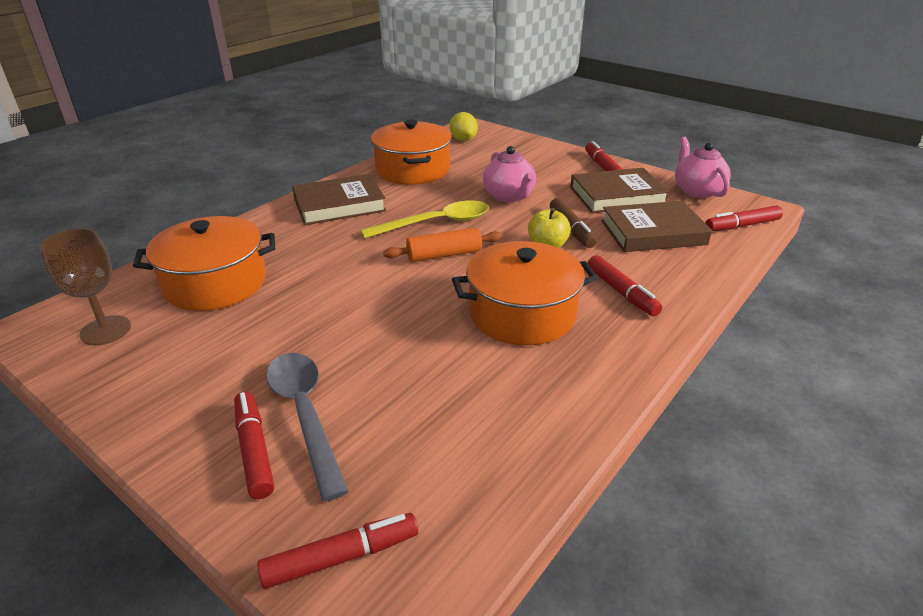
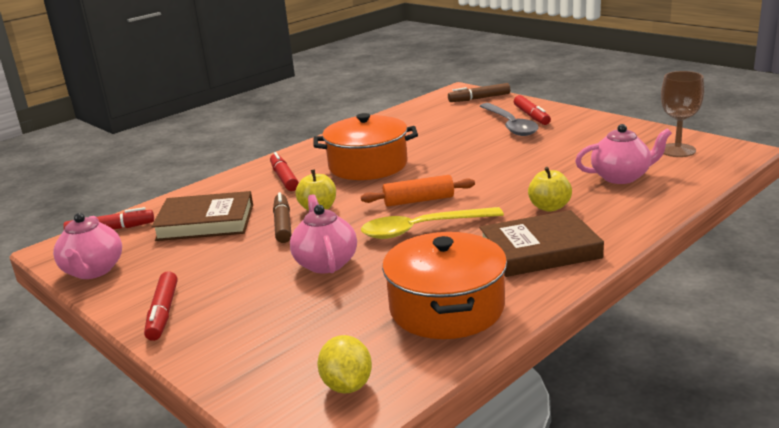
camera: 170 degrees left, 10 degrees down
orange pot [133,216,275,311] -> pink teapot [575,124,672,184]
red marker [257,513,418,589] -> brown marker [448,83,510,102]
brown book [570,168,670,213] -> none
none -> yellow apple [528,167,572,212]

